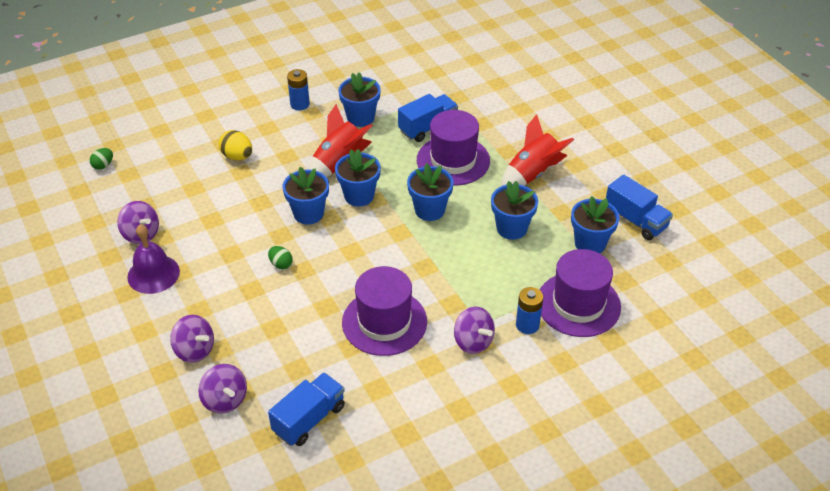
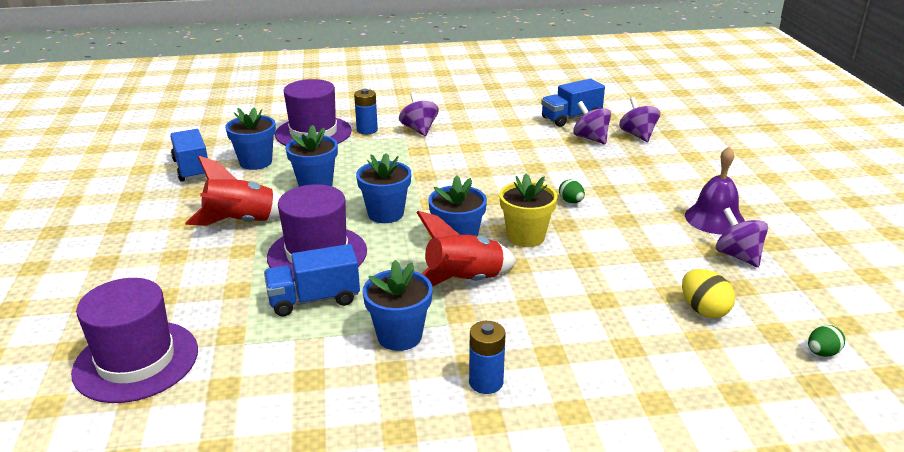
camera: 160 degrees left, 15 degrees down
purple spinning top [170,315,214,363] -> purple spinning top moved to [573,101,611,144]
yellow egg [219,130,252,160] -> yellow egg moved to [682,269,735,318]
blue flower pot [283,167,329,225] -> yellow flower pot [500,174,557,247]
purple hat [342,266,427,356] -> purple hat moved to [71,278,198,403]

